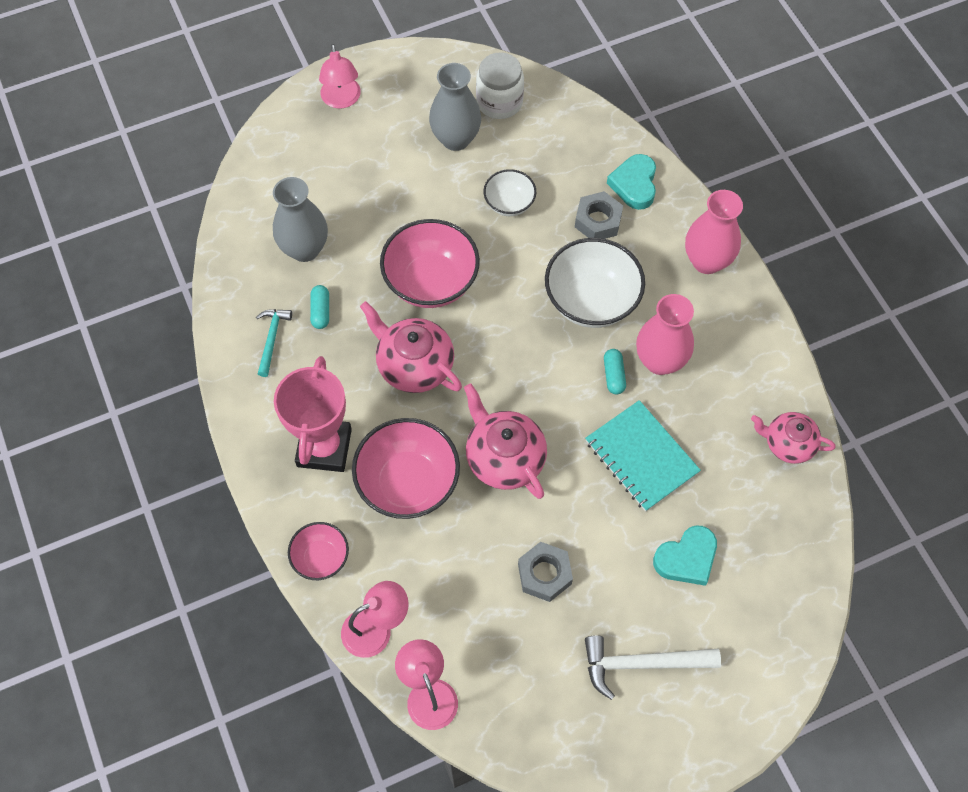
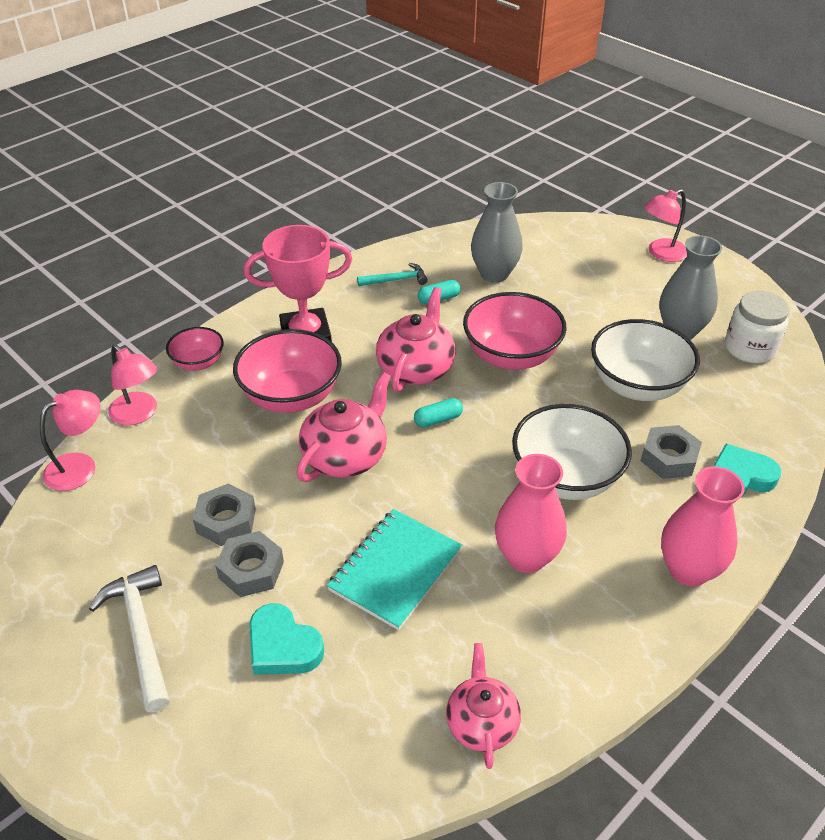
camera: 70 degrees right, 20 degrees down
white bowl [483,169,536,216] -> white bowl [591,319,700,401], size x1.80
turquoise capsule [604,349,626,394] -> turquoise capsule moved to [414,398,463,428]
none -> grey nut [215,531,284,597]

